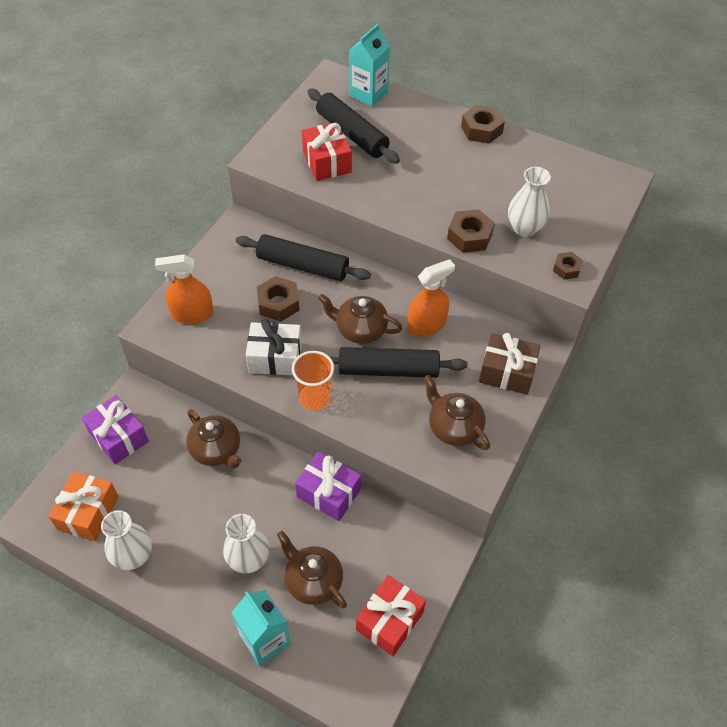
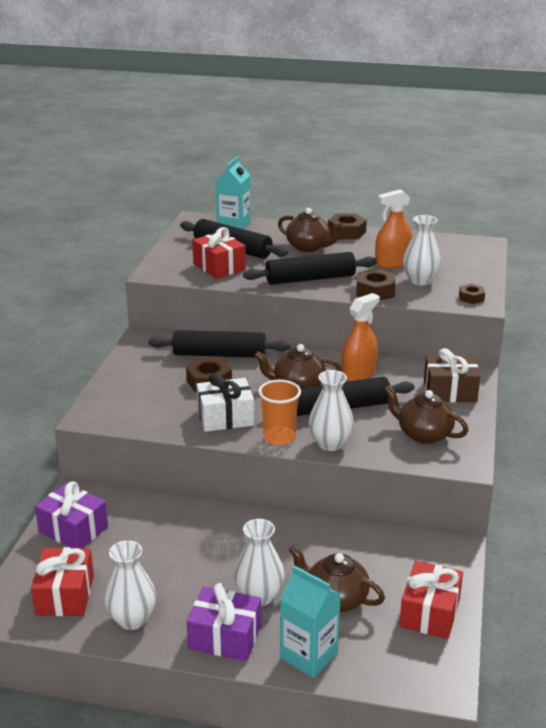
camera: 15 degrees left, 25 degrees down
orange gift [48,471,119,541] -> red gift [31,547,94,616]
orange spray bottle [155,254,214,324] -> orange spray bottle moved to [375,189,413,269]
brown teapot [186,409,241,469] -> brown teapot moved to [278,208,344,252]
purple gift [295,451,361,521] -> purple gift moved to [187,583,261,661]
none -> black rolling pin [243,252,377,285]
none -> white vase [309,370,354,451]

